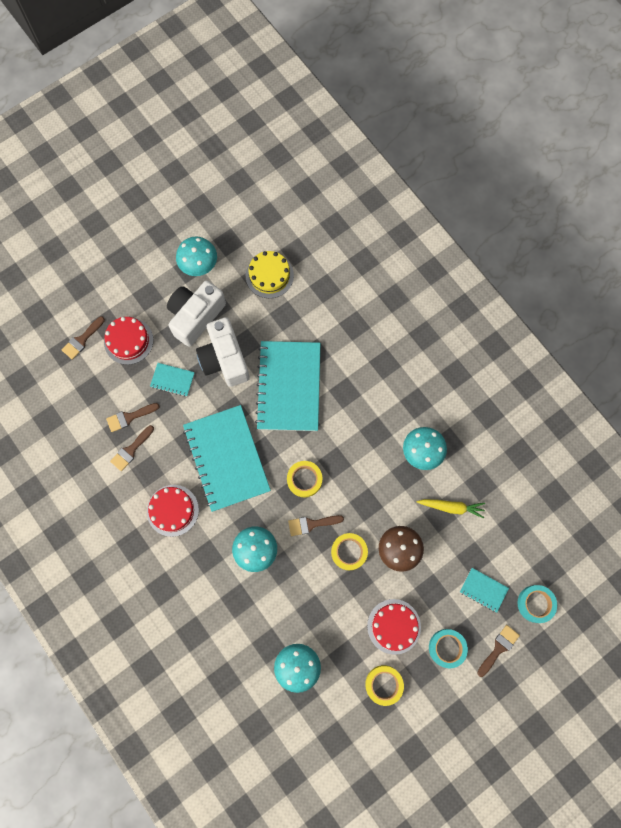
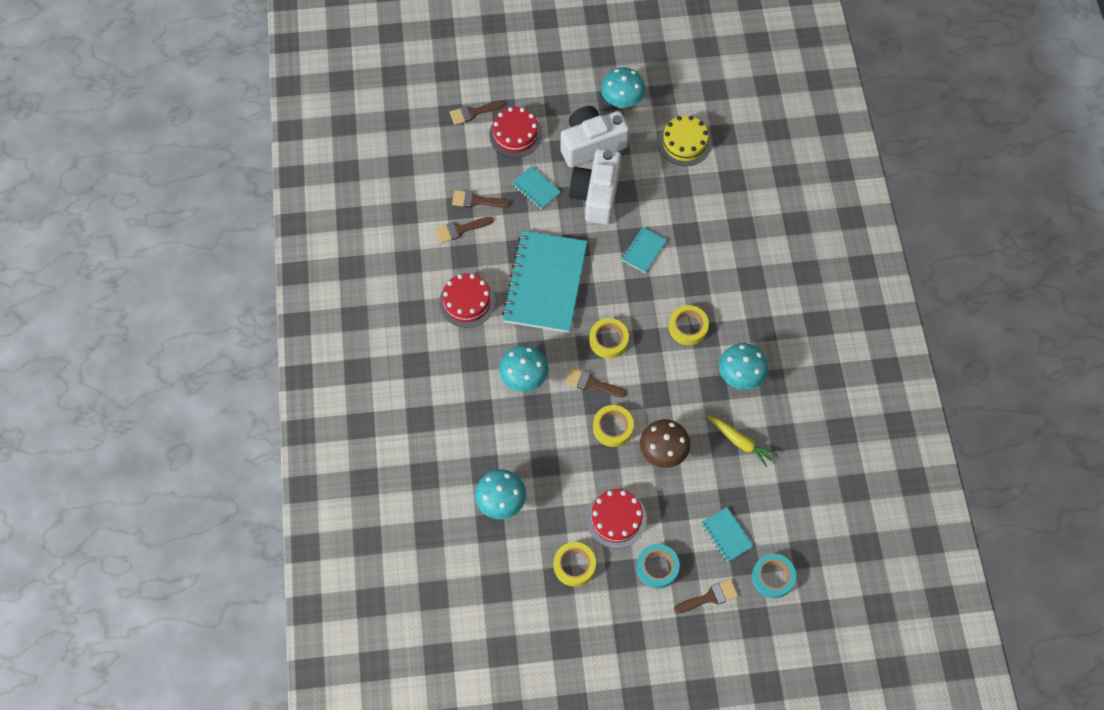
camera: 30 degrees right, 10 degrees down
turquoise notebook [255,341,320,431] -> turquoise notebook [621,227,667,273], size x0.43
none -> yellow tape [669,305,709,345]

